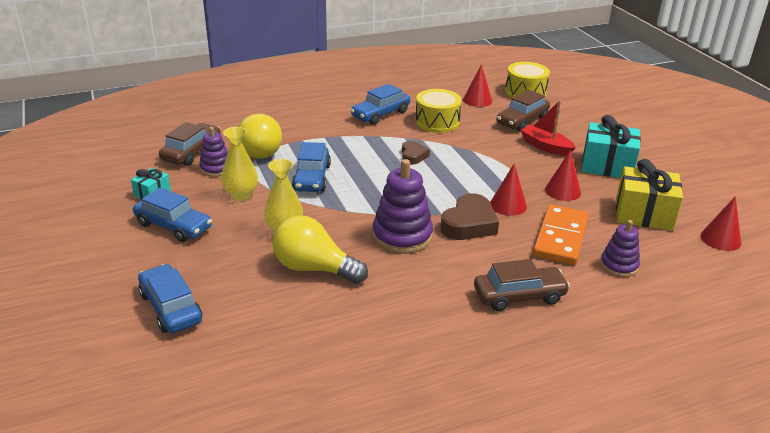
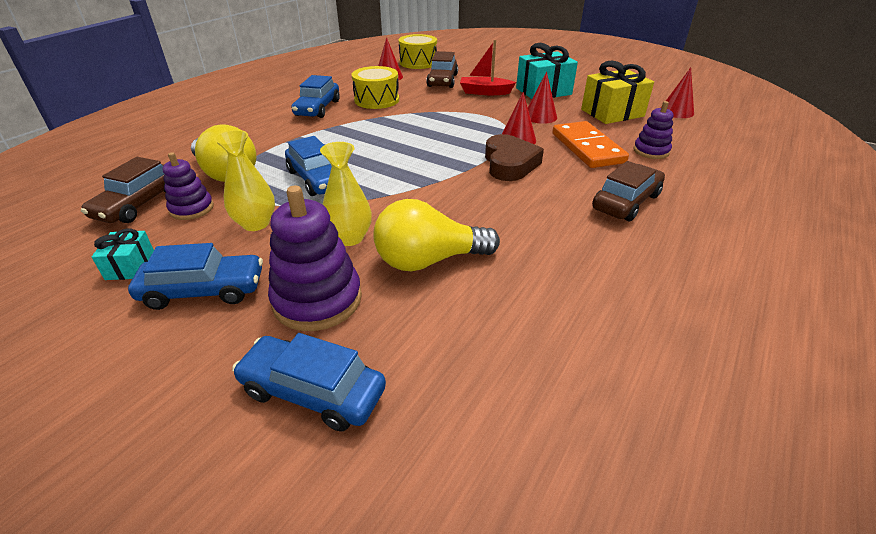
camera: 35 degrees left, 5 degrees up
brown car [159,122,221,166] -> brown car turned 150 degrees counterclockwise [81,157,166,223]
purple stacking toy [372,159,433,254] -> purple stacking toy moved to [268,185,362,331]
brown heart [402,141,430,165] -> none

